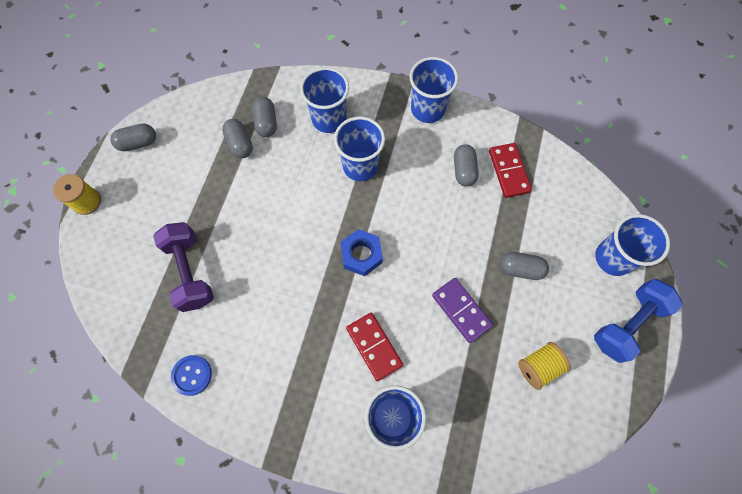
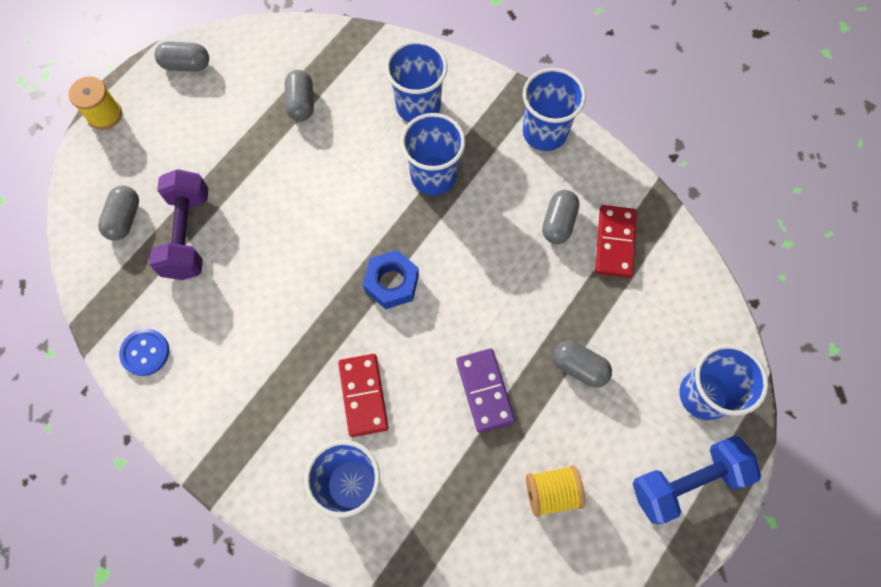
camera: 20 degrees right, 0 degrees up
grey capsule [252,97,277,137] -> grey capsule moved to [98,186,139,241]

